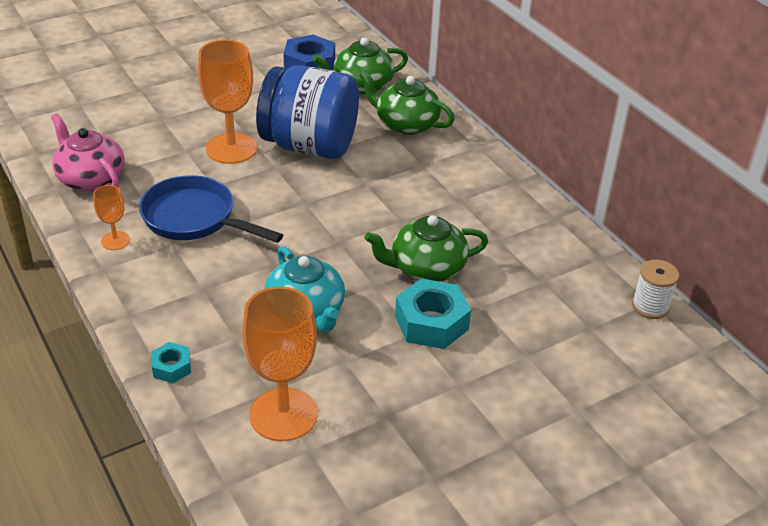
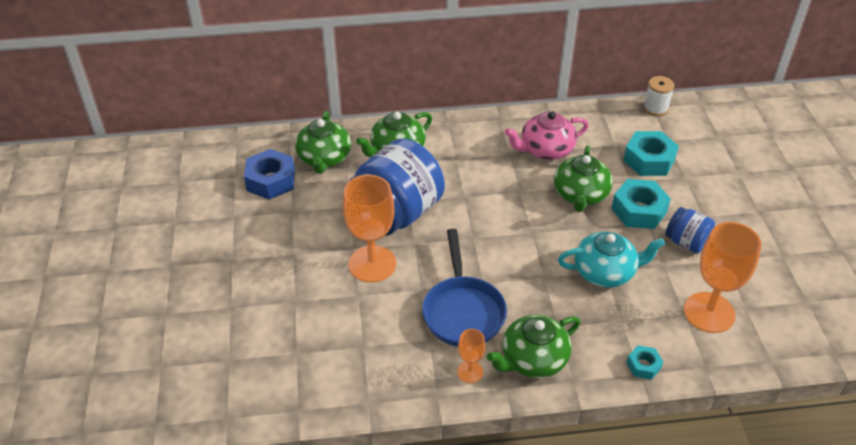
camera: 65 degrees left, 5 degrees up
pink teapot [51,114,125,192] -> pink teapot moved to [505,111,589,160]
blue pan [139,175,283,243] -> blue pan turned 60 degrees counterclockwise [422,229,507,347]
none -> green teapot [487,315,580,378]
none -> turquoise nut [623,131,679,176]
none -> blue jar [665,207,715,253]

